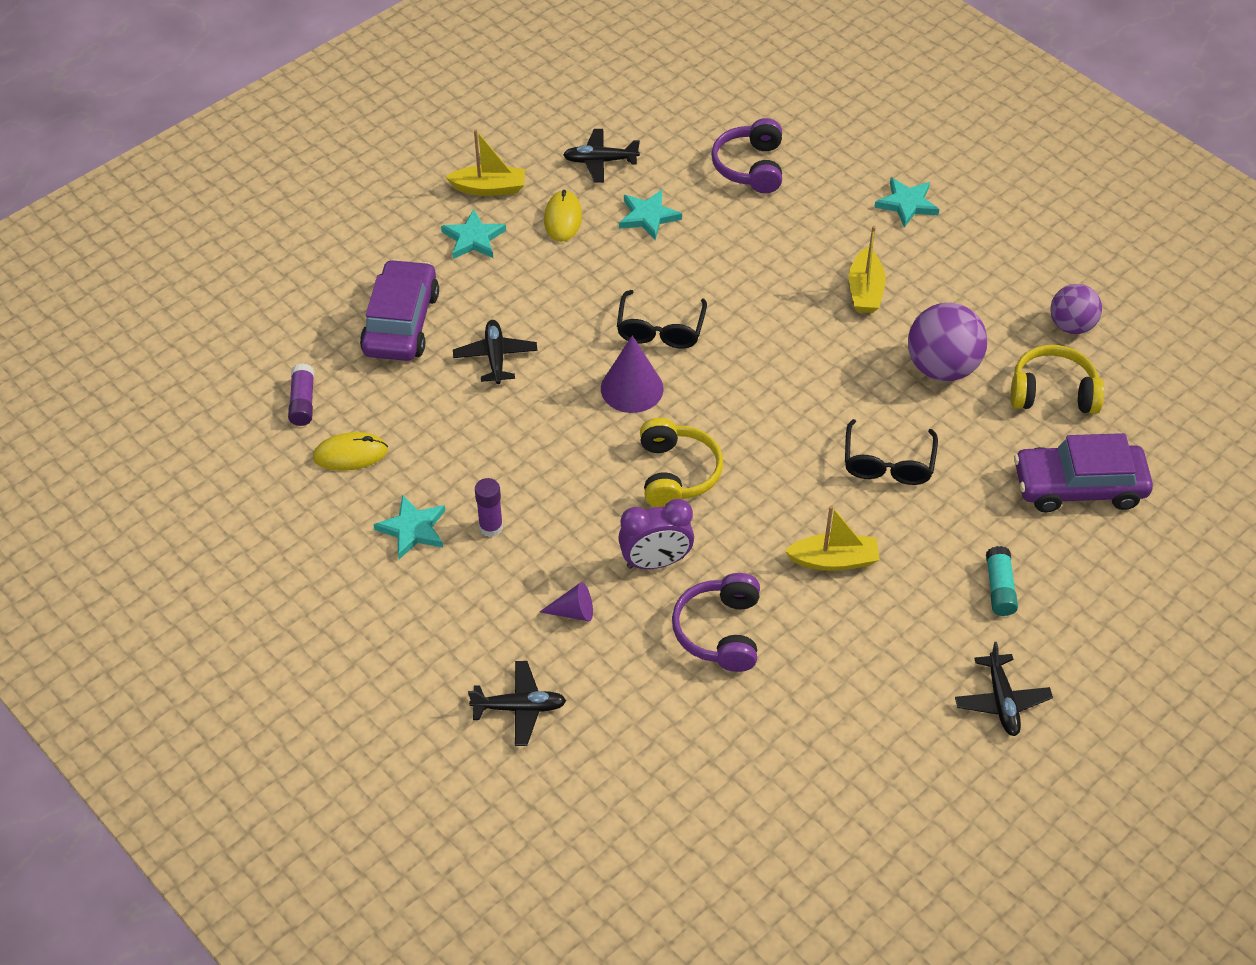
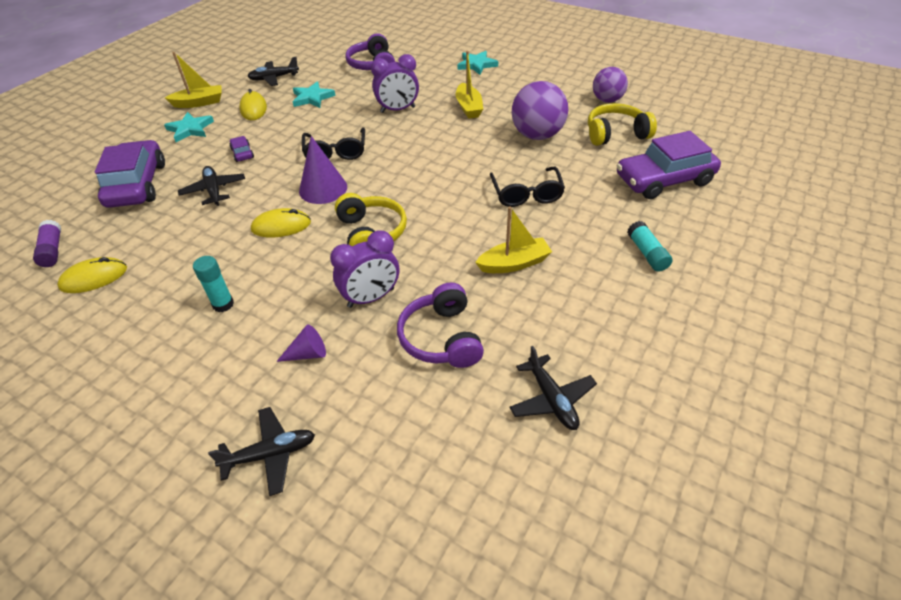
camera: 15 degrees left, 5 degrees down
turquoise star [373,495,445,559] -> none
purple glue stick [475,478,503,537] -> turquoise glue stick [193,256,234,312]
black plane [955,642,1053,736] -> black plane moved to [509,346,597,430]
none -> purple car [229,136,254,162]
none -> yellow mouse [251,208,311,238]
none -> purple clock [371,54,419,113]

